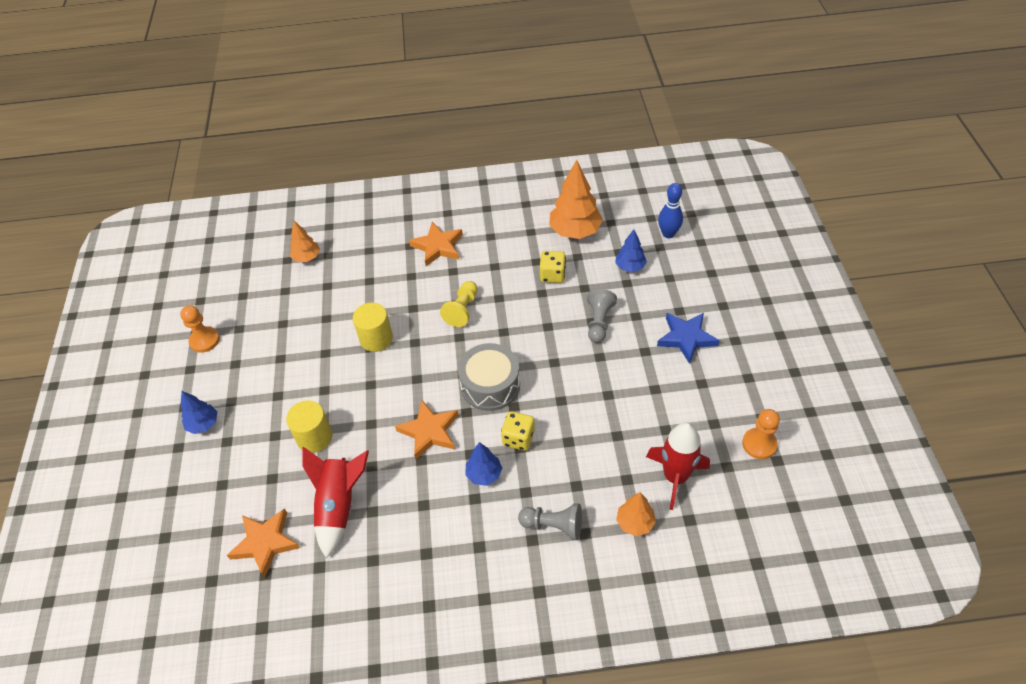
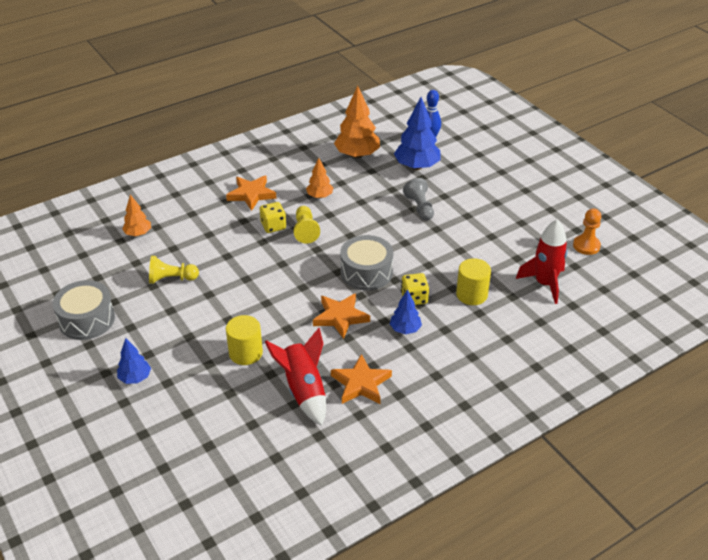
camera: 30 degrees left, 10 degrees down
orange pawn [180,305,220,353] -> grey drum [52,280,115,340]
orange star [227,508,300,578] -> orange star moved to [331,354,392,404]
yellow cylinder [353,303,393,352] -> yellow cylinder moved to [456,258,491,305]
grey pawn [518,503,582,540] -> none
yellow dice [540,251,566,283] -> yellow dice moved to [260,202,286,233]
blue tree [615,229,647,272] -> blue tree [394,97,441,170], size x1.78
orange tree [616,492,656,536] -> orange tree moved to [306,158,333,198]
blue star [657,313,720,364] -> none
none -> yellow pawn [149,256,199,284]

